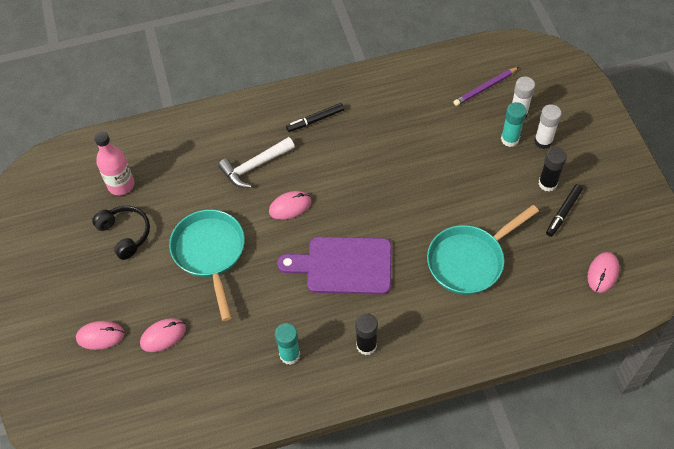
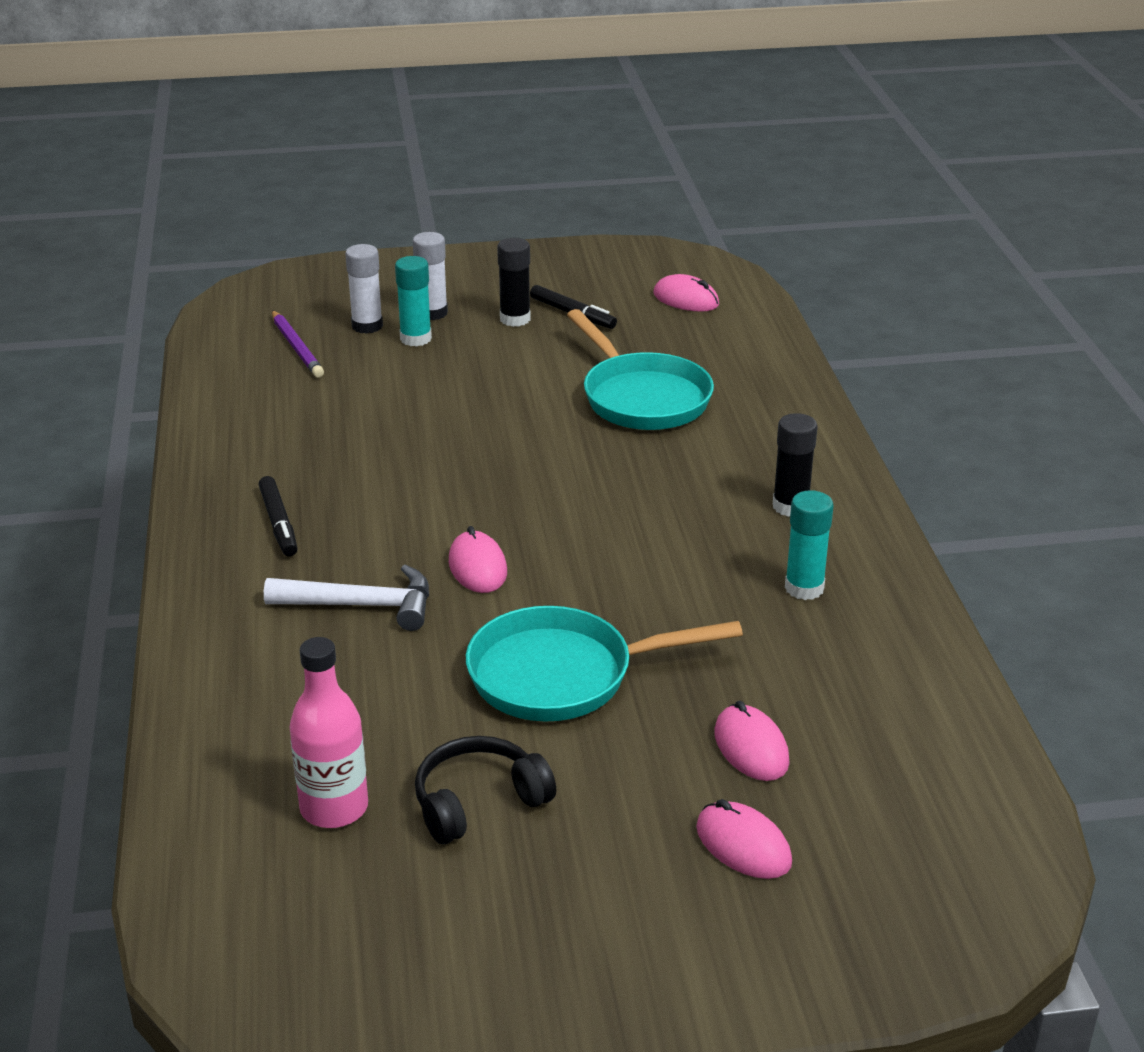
camera: 85 degrees left, 25 degrees down
pink mouse [76,321,125,350] -> pink mouse turned 45 degrees counterclockwise [696,799,792,879]
white hammer [218,137,295,188] -> white hammer turned 60 degrees counterclockwise [264,565,429,631]
purple cutting board [277,237,392,295] -> none

